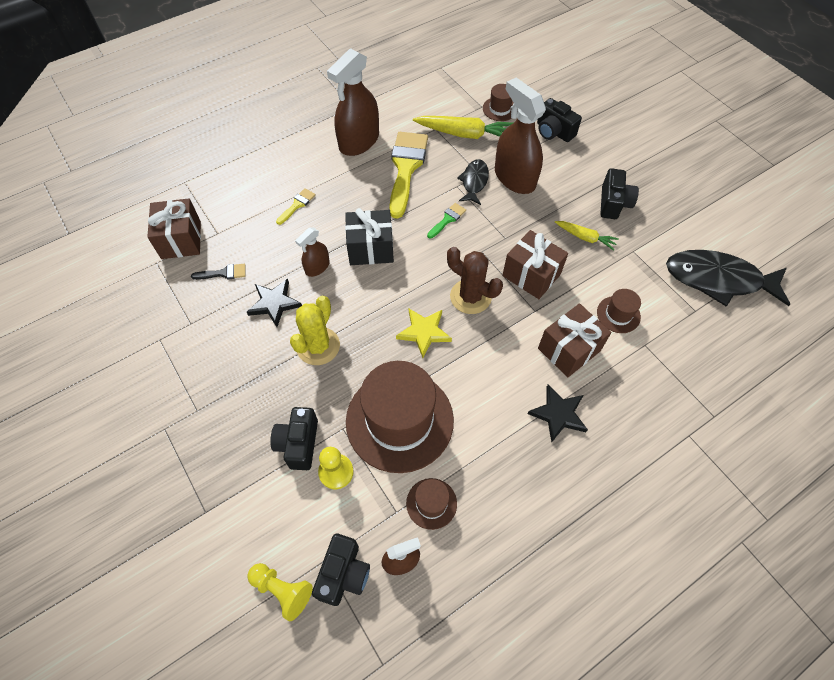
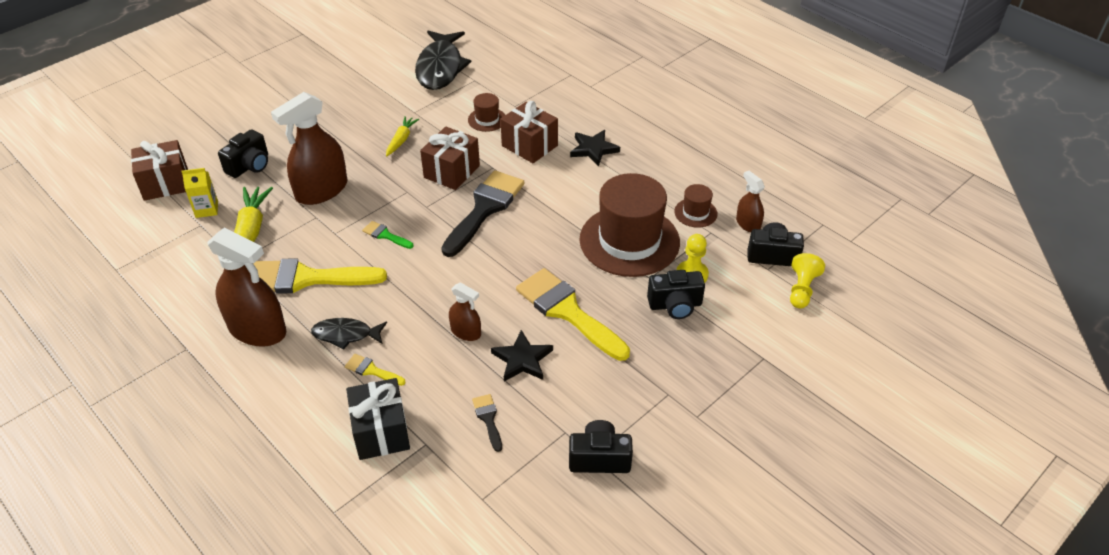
camera: 100 degrees left, 15 degrees down
brown gift [147,198,201,259] -> brown gift moved to [131,140,188,201]
yellow cactus [290,296,340,365] -> yellow brush [516,268,630,361]
black gift [345,208,394,265] -> black gift moved to [346,378,410,460]
yellow star [396,309,452,358] -> none
brown cactus [447,247,503,314] -> black brush [441,170,525,257]
black fish [457,159,489,205] -> black fish moved to [311,318,387,350]
brown hat [483,84,518,121] -> yellow carton [181,168,218,218]
black camera [600,168,639,219] -> black camera moved to [569,420,633,473]

